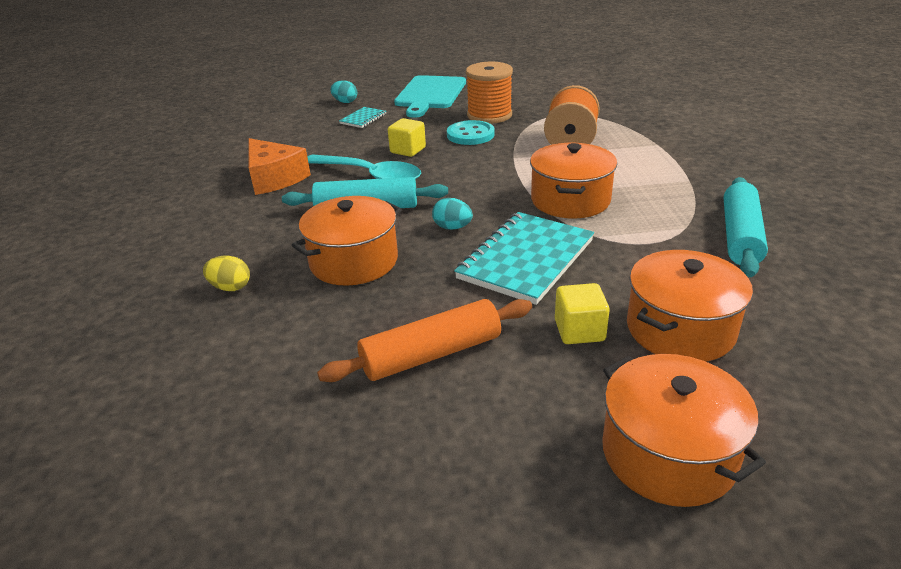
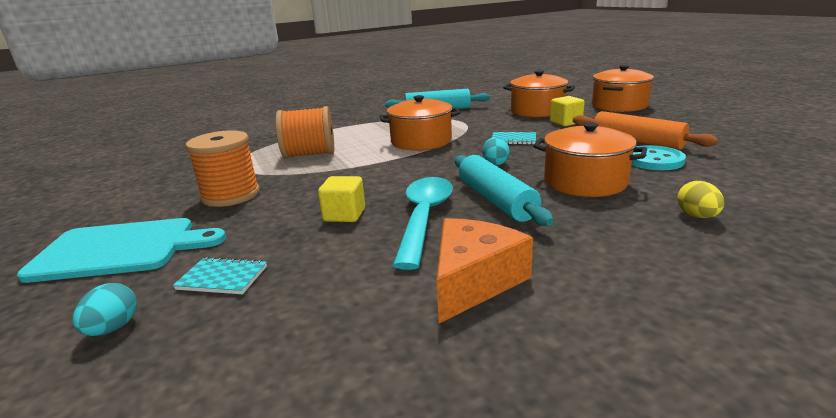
camera: 110 degrees left, 10 degrees down
turquoise button [447,120,495,145] -> turquoise button moved to [631,145,686,170]
turquoise notebook [454,212,594,305] -> turquoise notebook [492,132,536,145], size x0.48

